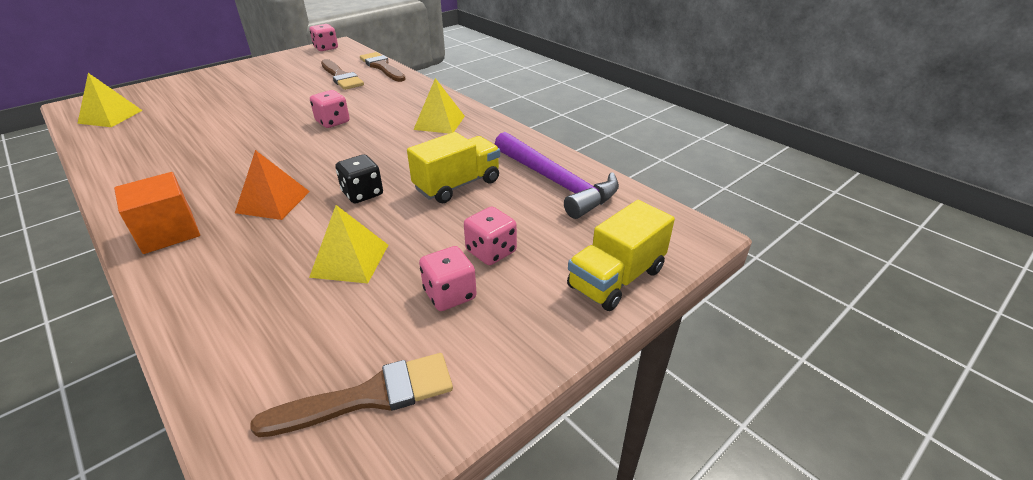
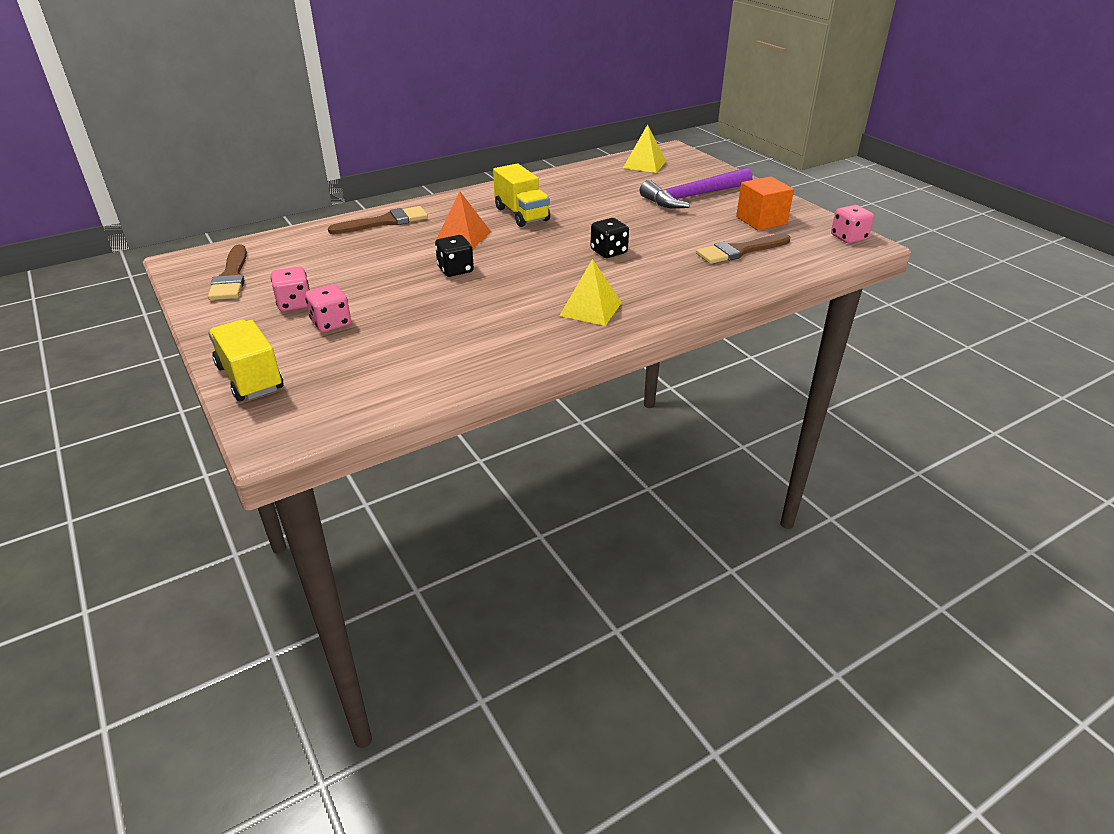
camera: 100 degrees right, 0 degrees up
orange cube [114,172,200,254] -> orange cube moved to [736,176,794,230]
yellow pyramid [309,205,388,283] -> none
pink dice [310,90,350,128] -> black dice [590,218,629,258]
brown brush [360,52,406,82] -> brown brush moved to [328,206,428,234]
yellow truck [407,132,500,203] -> yellow truck moved to [493,164,550,227]
purple hammer [495,132,619,219] -> purple hammer moved to [640,167,752,209]

